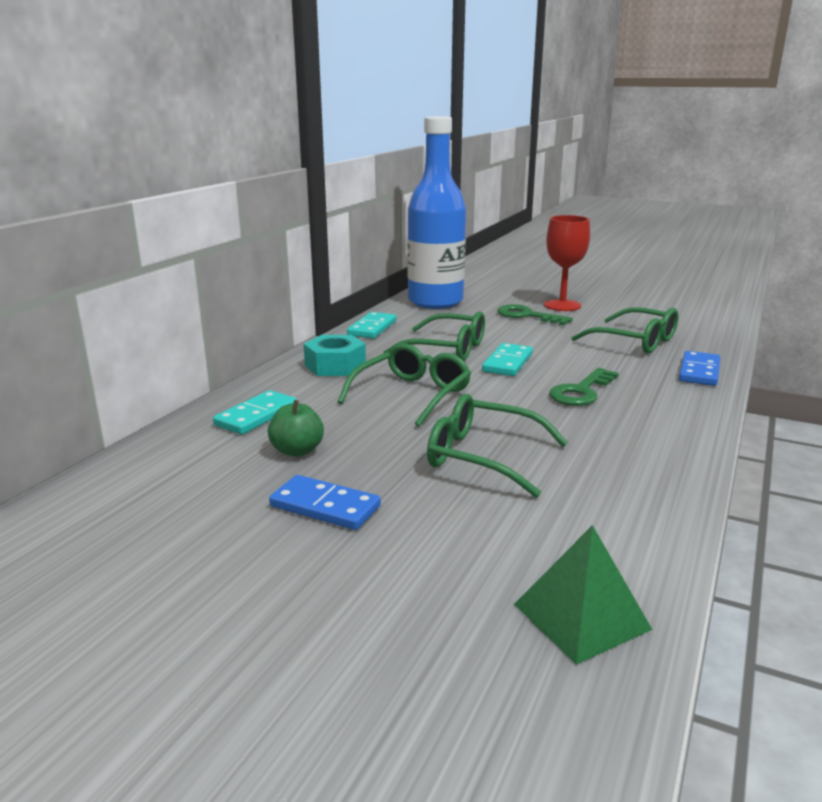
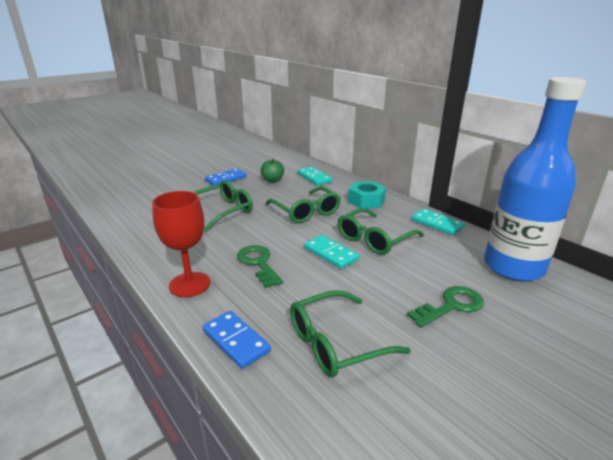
camera: 115 degrees right, 5 degrees up
green pyramid [514,525,652,665] -> none
red goblet [544,215,590,311] -> red goblet moved to [152,191,210,297]

